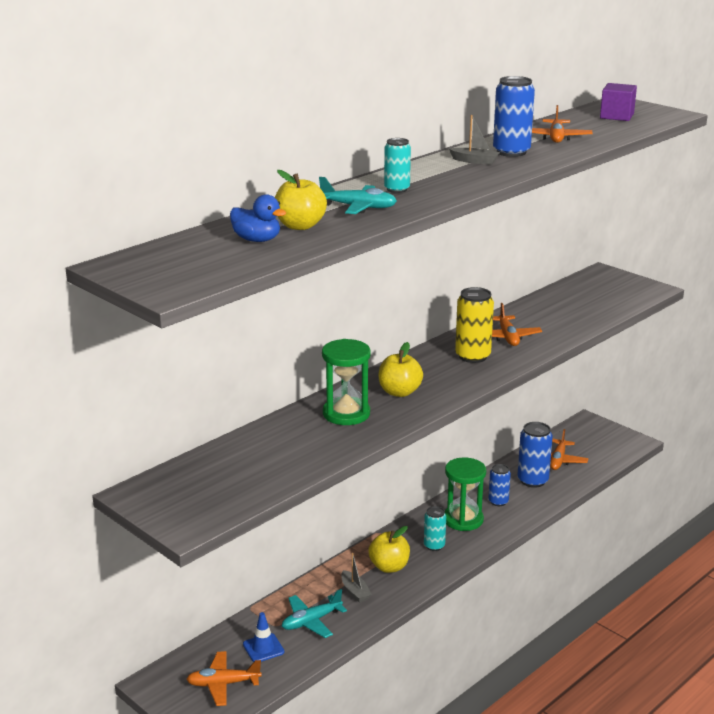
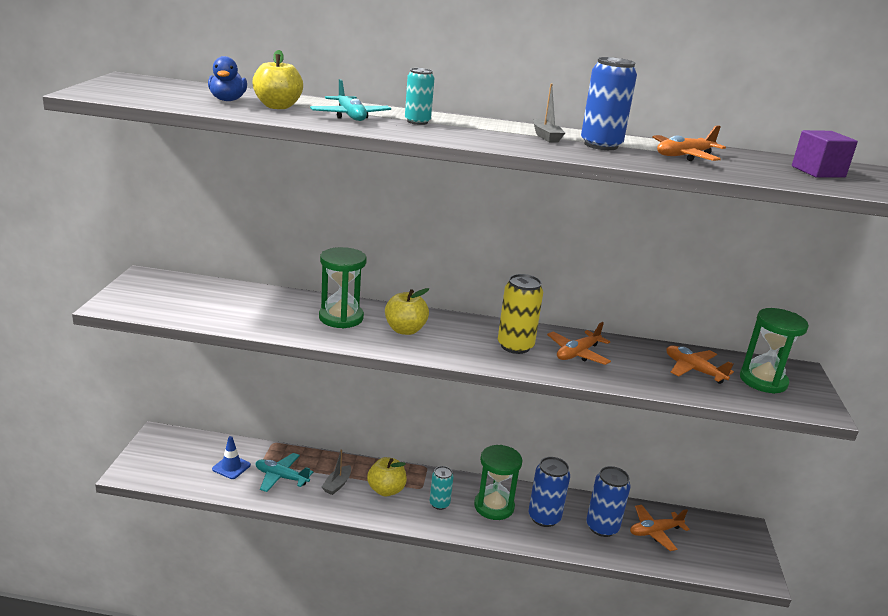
camera: 50 degrees right, 0 degrees up
orange plane [186,651,262,706] -> orange plane moved to [666,346,734,384]
blue can [488,464,511,506] -> blue can [528,457,570,527], size x1.59
none -> green hourglass [740,308,809,394]

